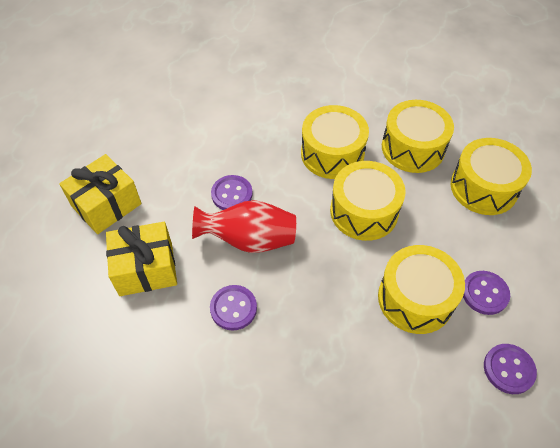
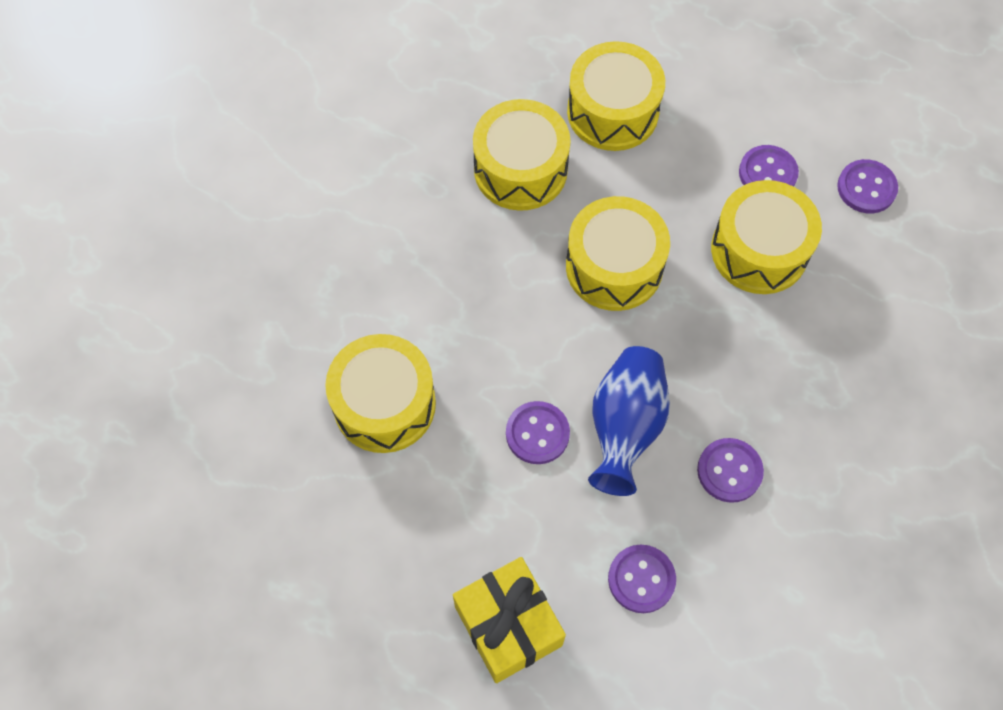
camera: 75 degrees left, 10 degrees up
yellow gift [106,222,177,296] -> purple button [608,545,676,613]
red vase [192,200,296,253] -> blue vase [588,346,670,496]
yellow drum [301,105,369,179] -> yellow drum moved to [325,334,436,453]

